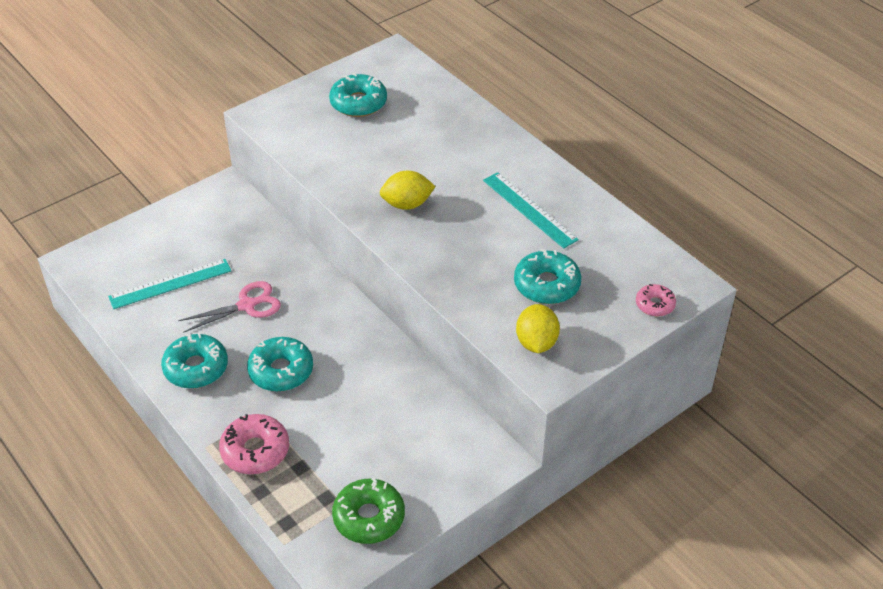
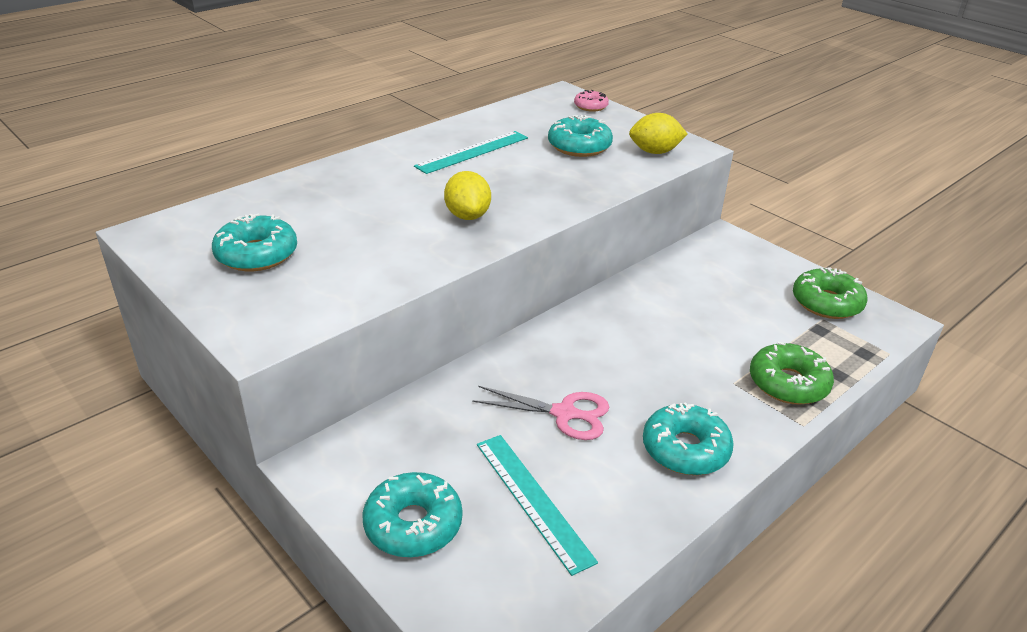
camera: 95 degrees left, 10 degrees down
pink scissors [178,281,281,333] -> pink scissors turned 135 degrees clockwise [472,386,609,440]
pink donut [219,414,289,474] -> green donut [750,342,834,405]
turquoise donut [247,337,313,392] -> turquoise donut moved to [362,472,463,557]

